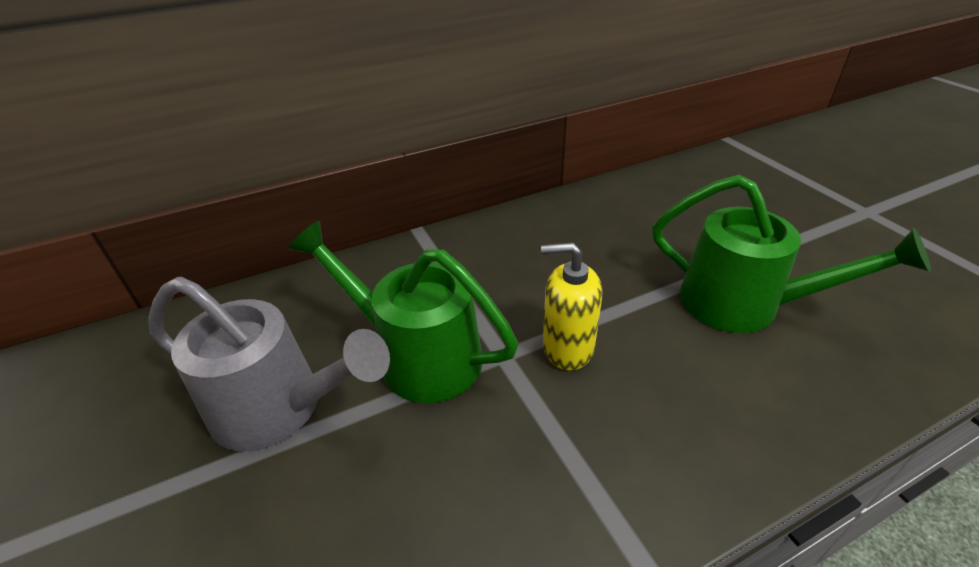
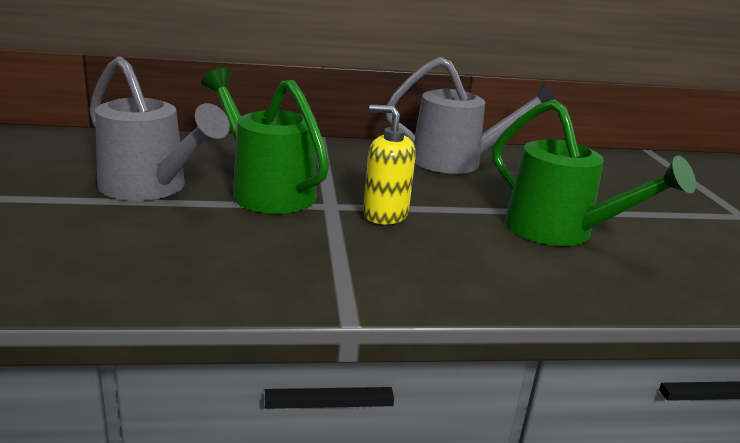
camera: 15 degrees right, 15 degrees down
none -> grey watering can [386,57,556,174]

